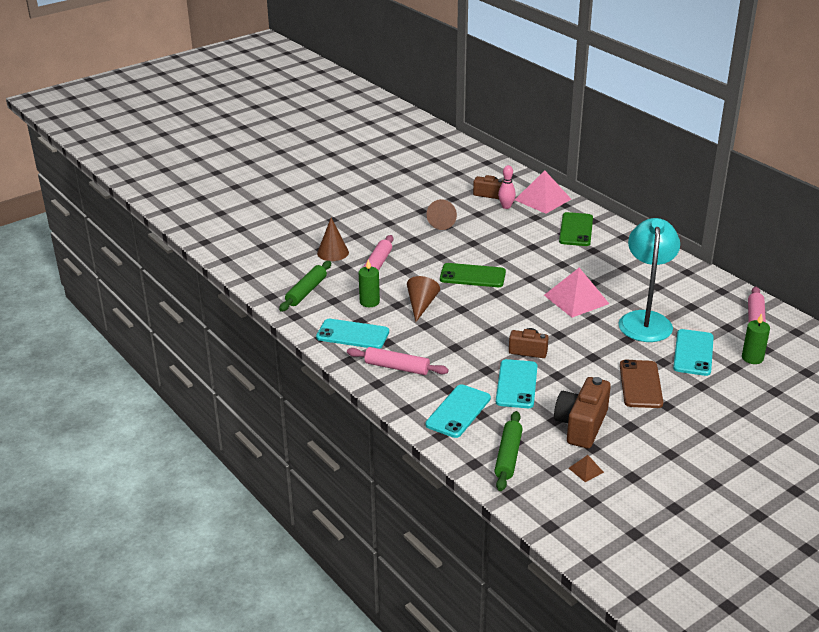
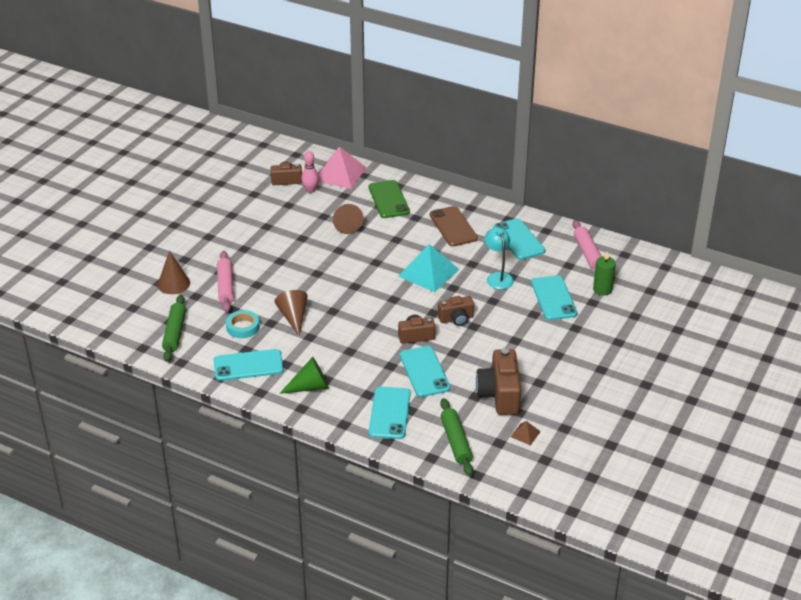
camera: 25 degrees left, 5 degrees up
pink rolling pin [347,347,449,375] -> green cone [279,357,329,394]
green candle [359,259,380,307] -> turquoise tape [226,310,260,338]
brown cone [426,199,457,230] -> brown cone moved to [333,204,364,234]
green phone [440,263,506,287] -> none
pink pyramid [544,268,609,317] -> turquoise pyramid [398,244,460,292]
turquoise lamp [618,218,680,342] -> turquoise lamp [485,227,514,290], size x0.55
brown phone [620,360,663,408] -> brown phone moved to [430,206,478,246]
none -> brown camera [438,296,474,326]
none -> turquoise phone [493,218,545,260]

